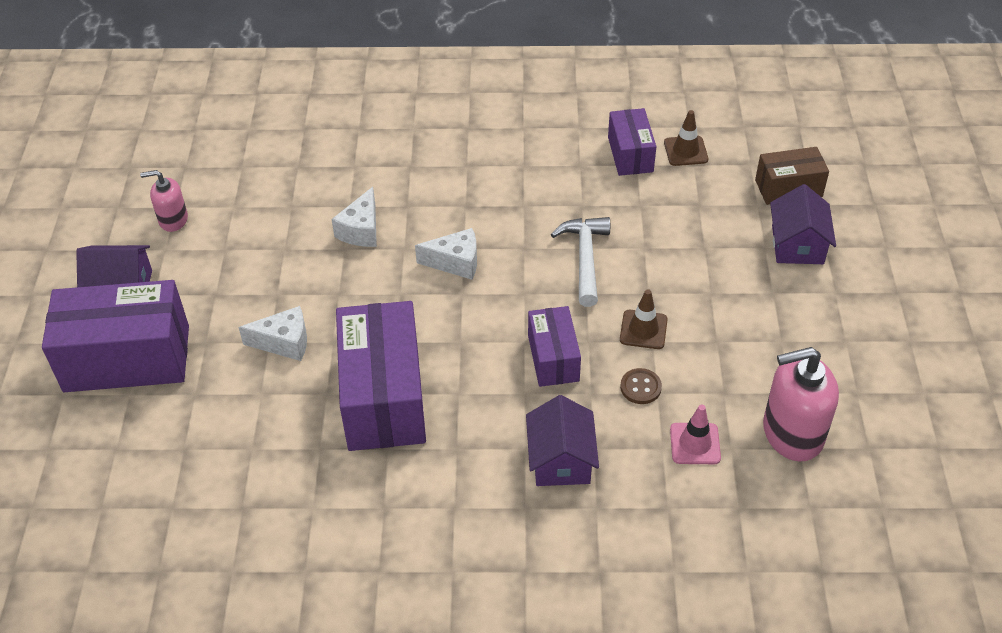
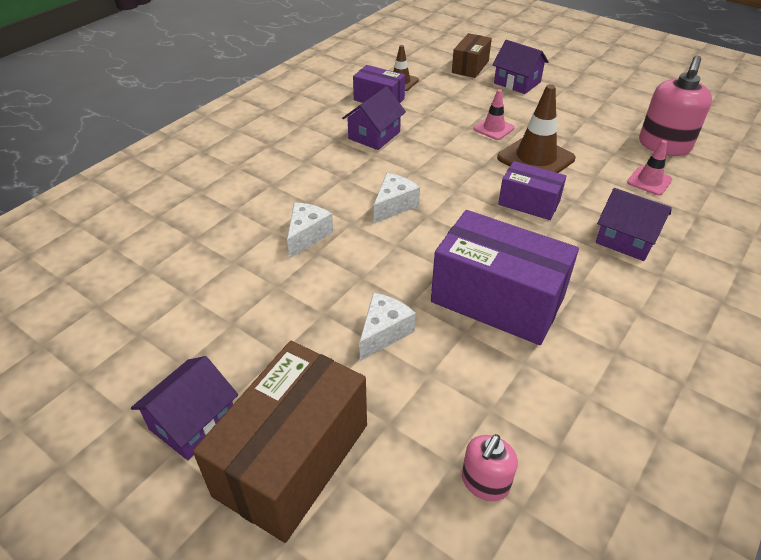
camera: 55 degrees left, 5 degrees down
purple box [42,280,189,392] -> brown box [193,341,367,543]
pink soap dispenser [140,170,188,232] -> pink soap dispenser moved to [462,434,518,501]
white cheese [332,187,377,247] -> white cheese turned 120 degrees counterclockwise [287,203,333,258]
white hammer [551,217,610,307] -> none
brown traffic cone [620,289,668,349] -> brown traffic cone [497,84,575,173], size x1.76
brown button [620,368,662,404] -> none
none -> purple house [342,86,406,150]
none -> pink traffic cone [473,89,515,140]

